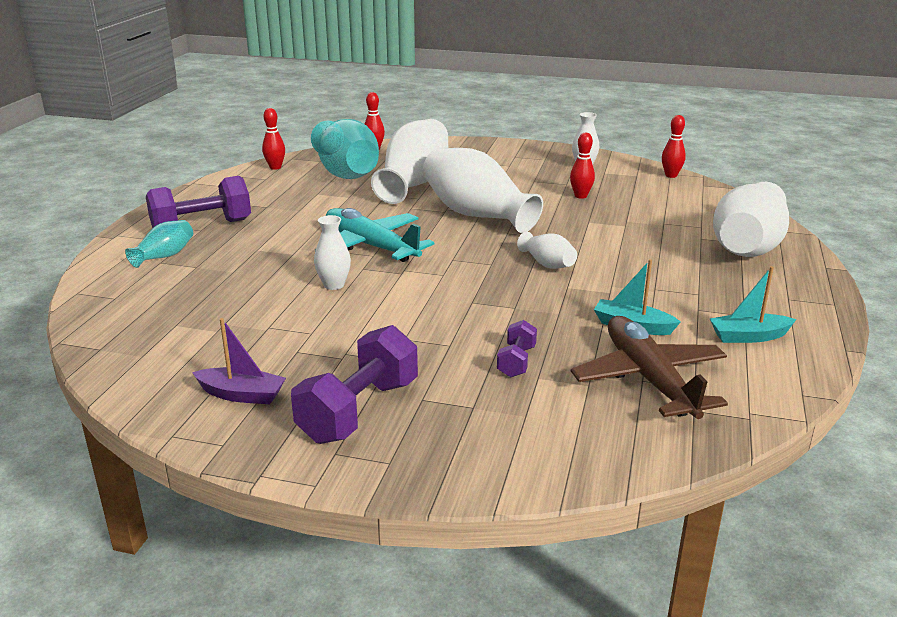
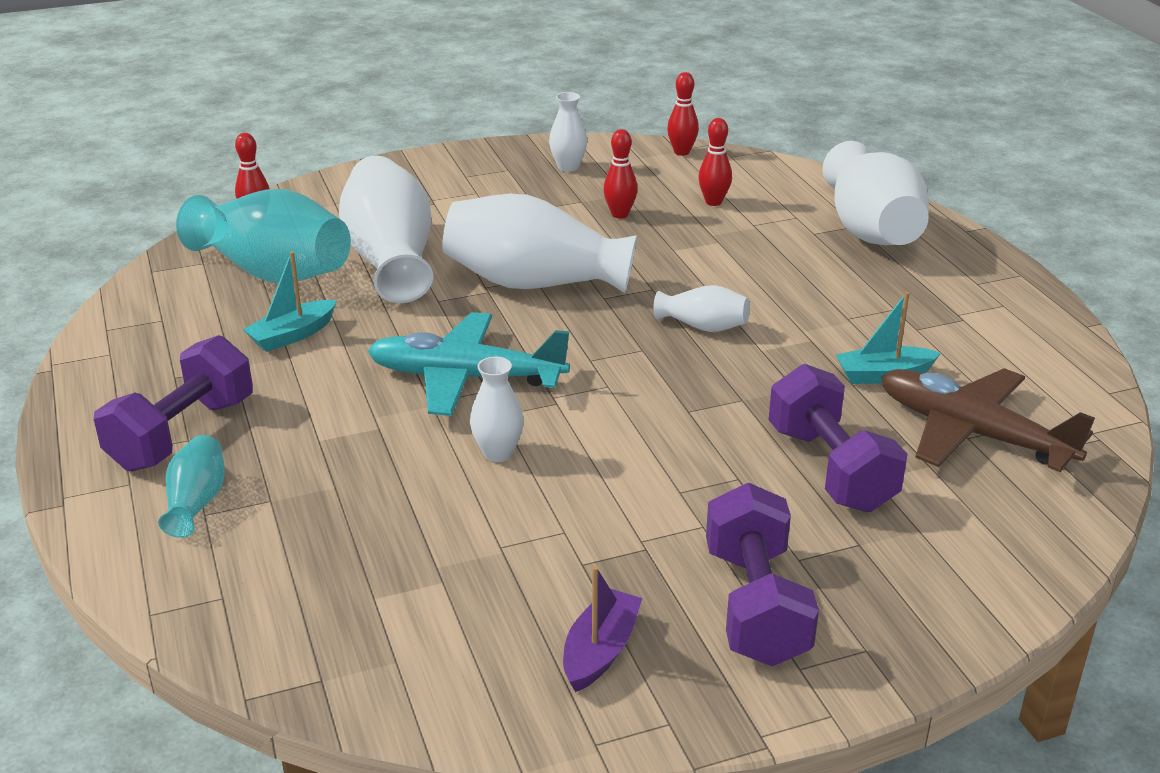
camera: 35 degrees left, 5 degrees up
purple boat [192,318,286,404] -> purple boat turned 45 degrees counterclockwise [563,566,642,692]
red bowling pin [262,108,285,170] -> red bowling pin moved to [698,118,732,206]
purple dumbbell [497,320,537,377] -> purple dumbbell [769,364,908,512], size x1.94
turquoise boat [710,266,797,343] -> turquoise boat moved to [243,251,337,352]

